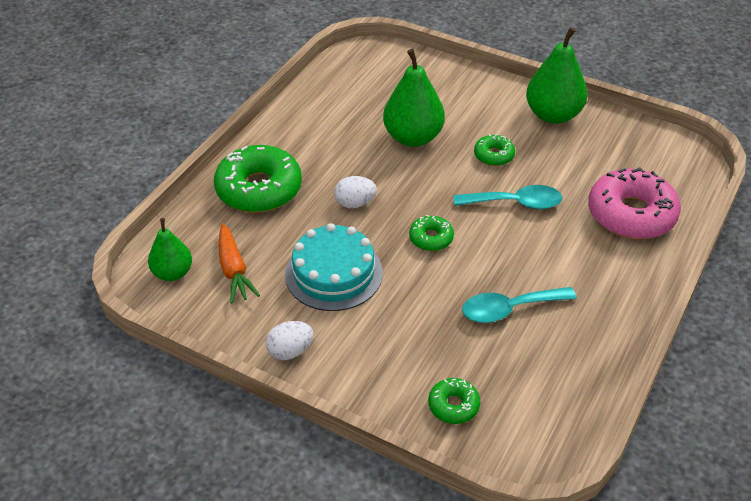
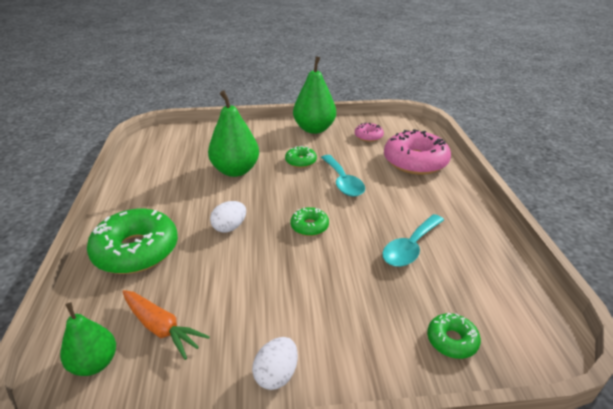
camera: 35 degrees left, 10 degrees down
turquoise cake [285,223,383,311] -> none
turquoise spoon [454,185,562,209] -> turquoise spoon turned 105 degrees clockwise [321,155,365,197]
none -> pink donut [355,123,384,142]

